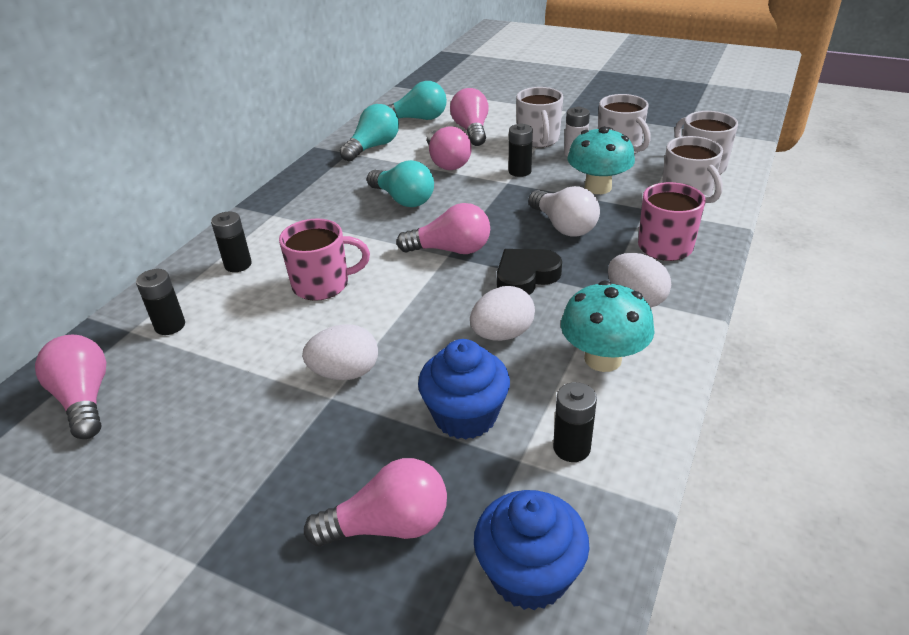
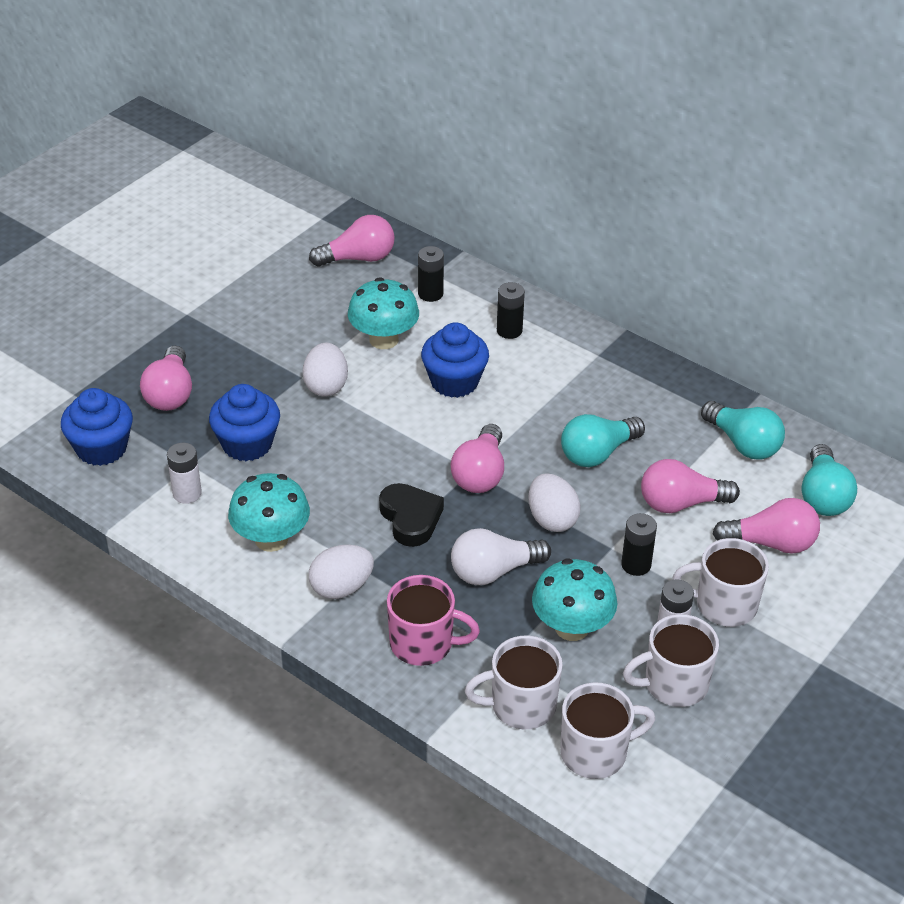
camera: 100 degrees right, 5 degrees up
pink mug [279,219,370,301] -> blue cupcake [421,322,489,398]
white egg [470,286,535,341] -> white egg moved to [528,473,581,532]
black battery [553,382,597,462] -> white battery [167,443,202,504]
none -> turquoise mushroom [348,277,419,349]

